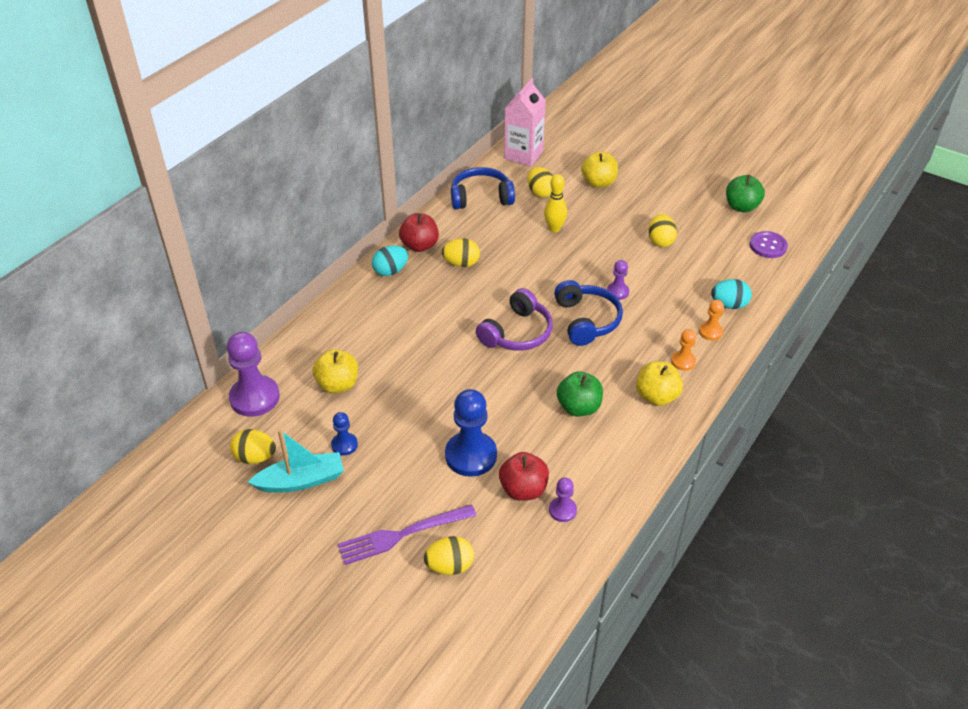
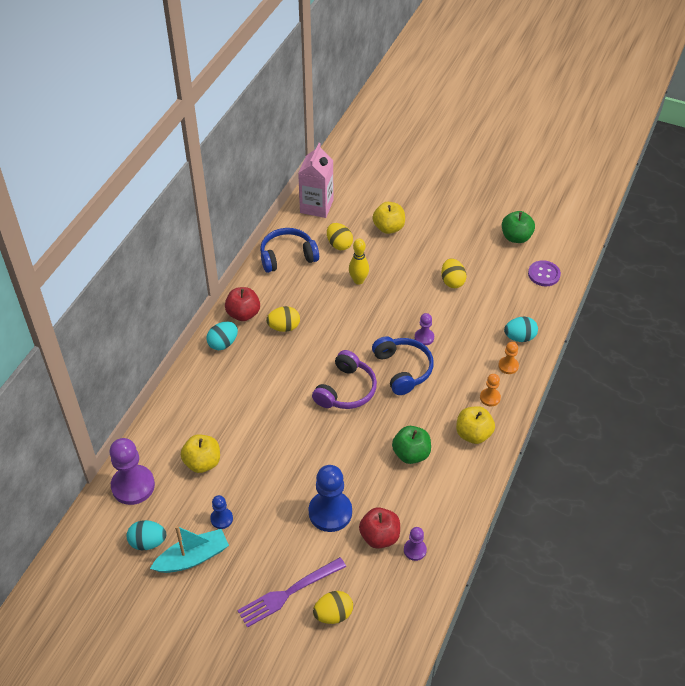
camera: 10 degrees left, 5 degrees up
yellow egg [230,429,276,464] -> turquoise egg [127,520,166,550]

